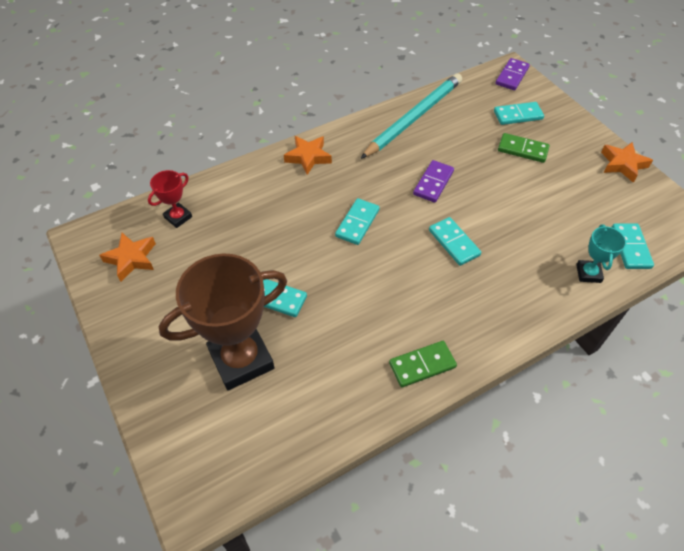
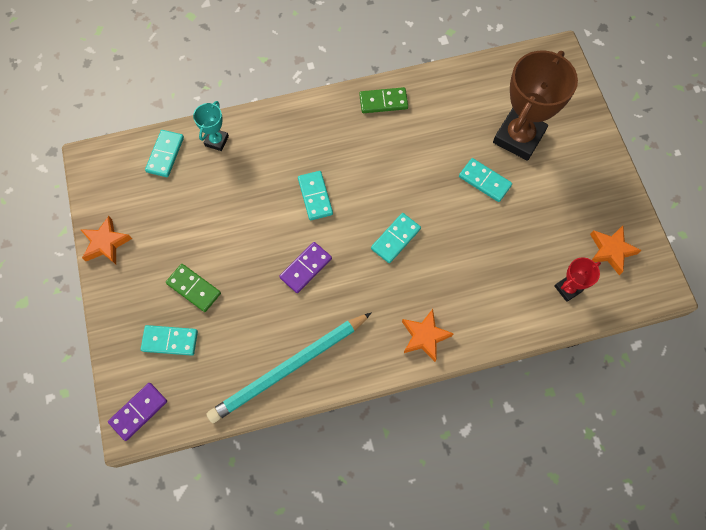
camera: 165 degrees left, 15 degrees up
brown trophy [159,254,287,390] -> brown trophy turned 45 degrees counterclockwise [493,51,578,161]

